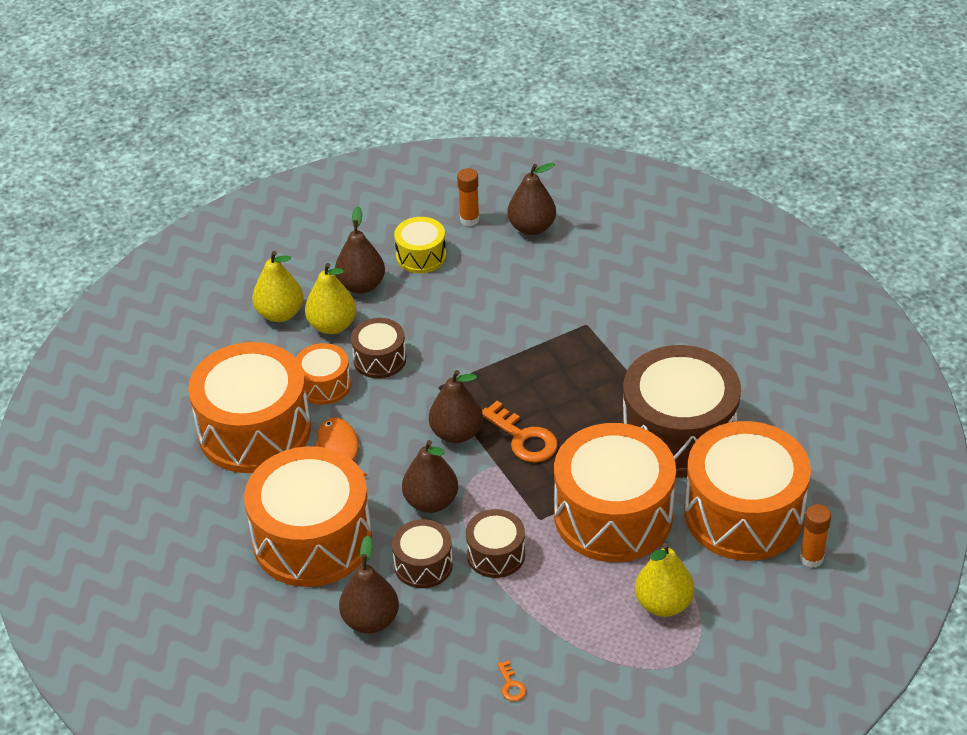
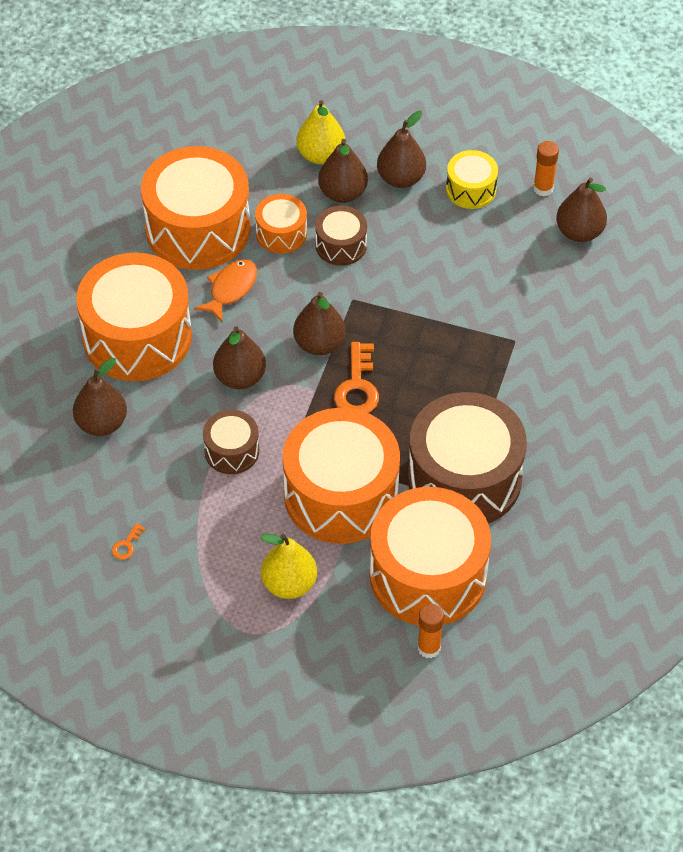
camera: 45 degrees right, 10 degrees up
yellow pear [305,263,356,334] -> brown pear [318,139,368,203]
brown drum [392,519,453,588] -> none

